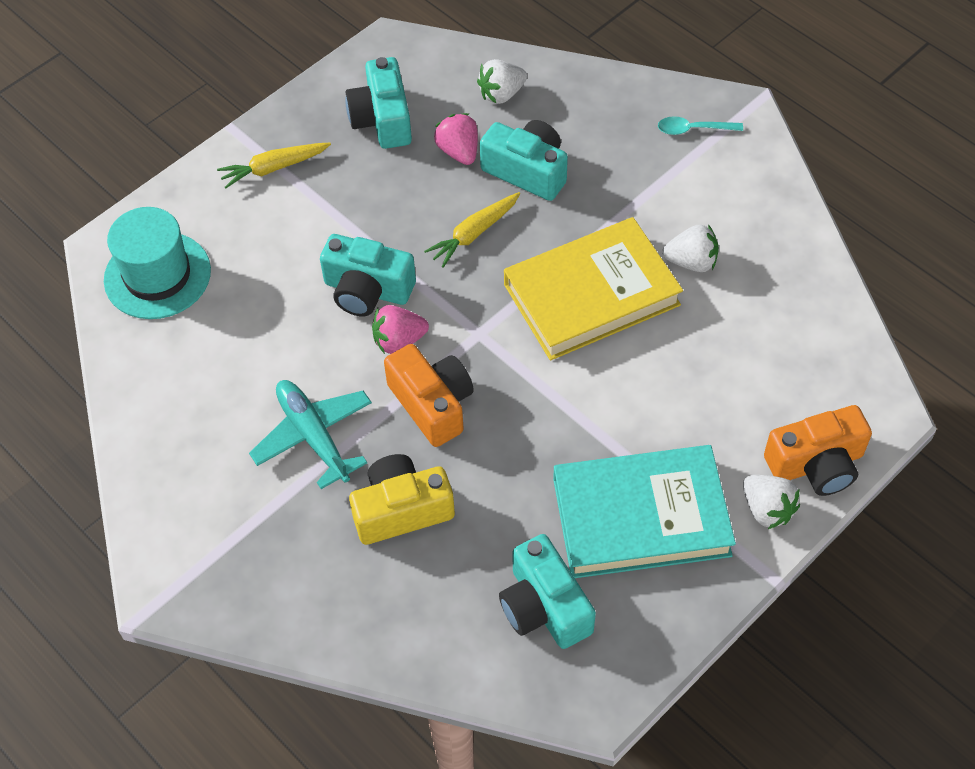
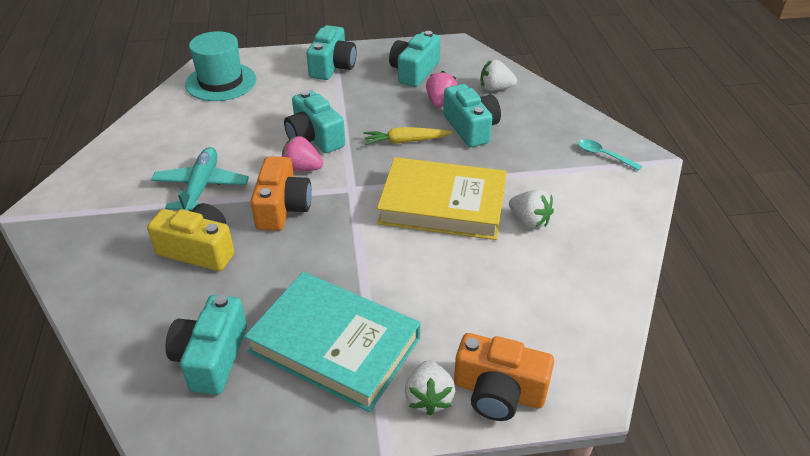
camera: 35 degrees right, 15 degrees down
yellow carrot [217,143,331,189] -> turquoise camera [306,25,357,80]

